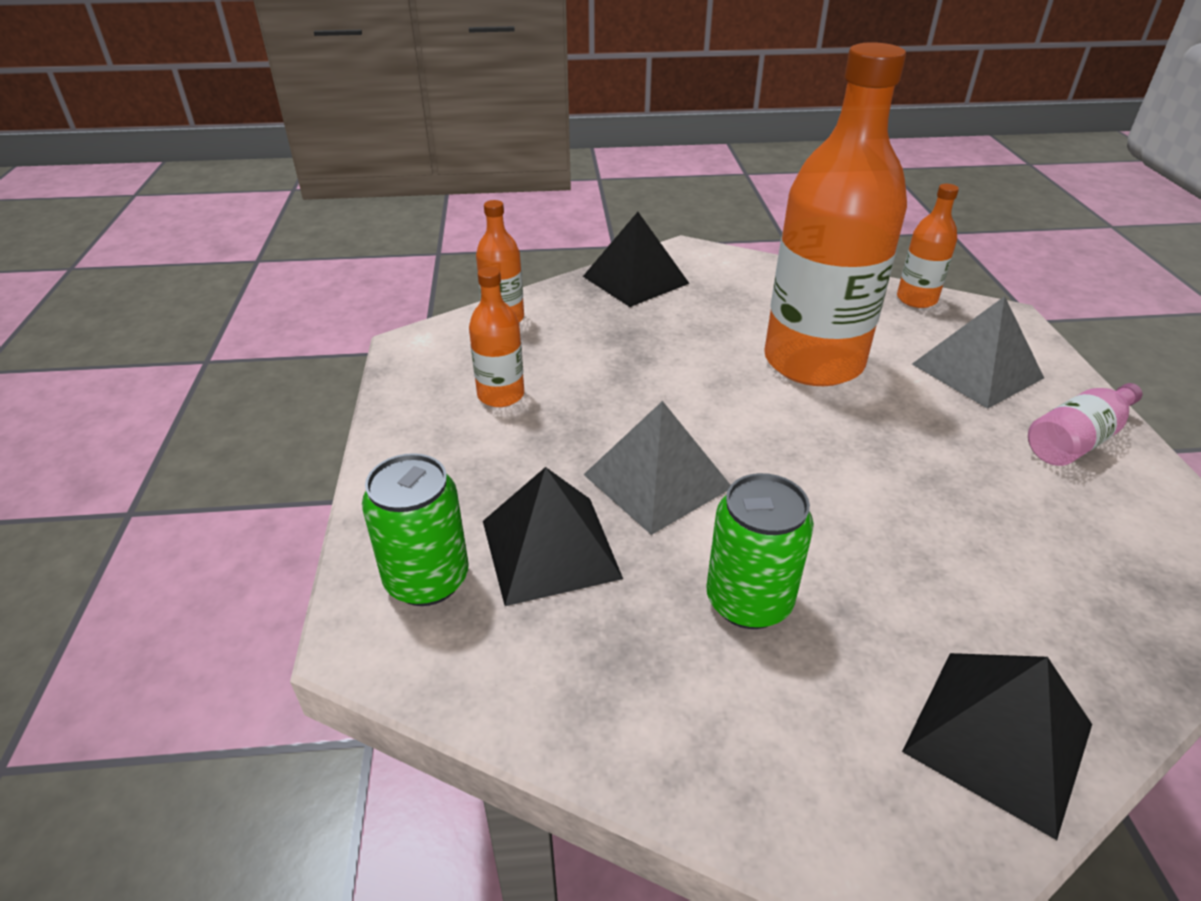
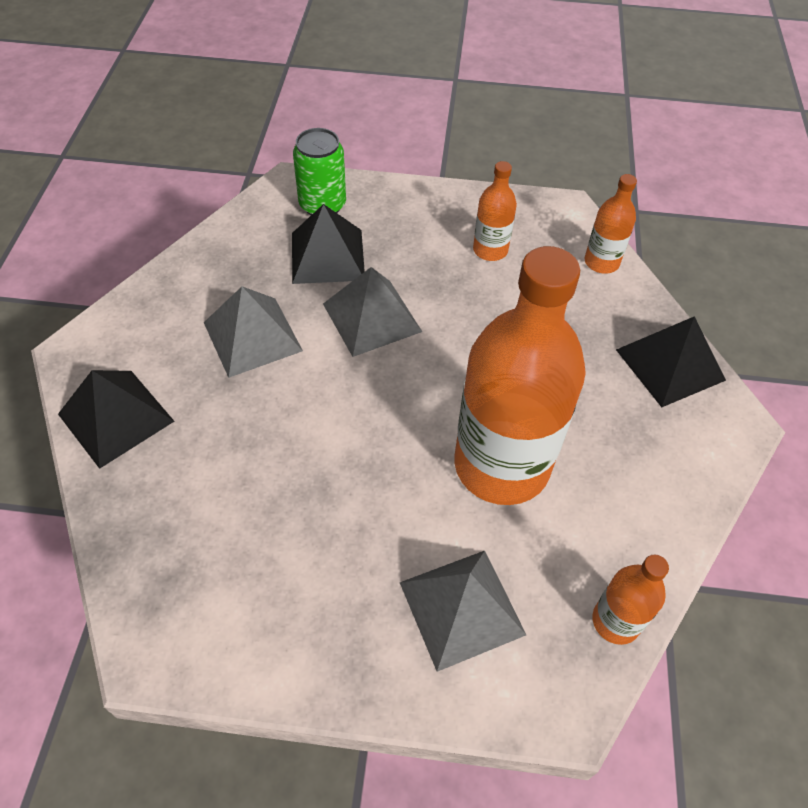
camera: 100 degrees right, 15 degrees up
green can [706,473,814,629] -> grey pyramid [204,286,303,378]
pink bottle [1028,383,1143,466] -> none

